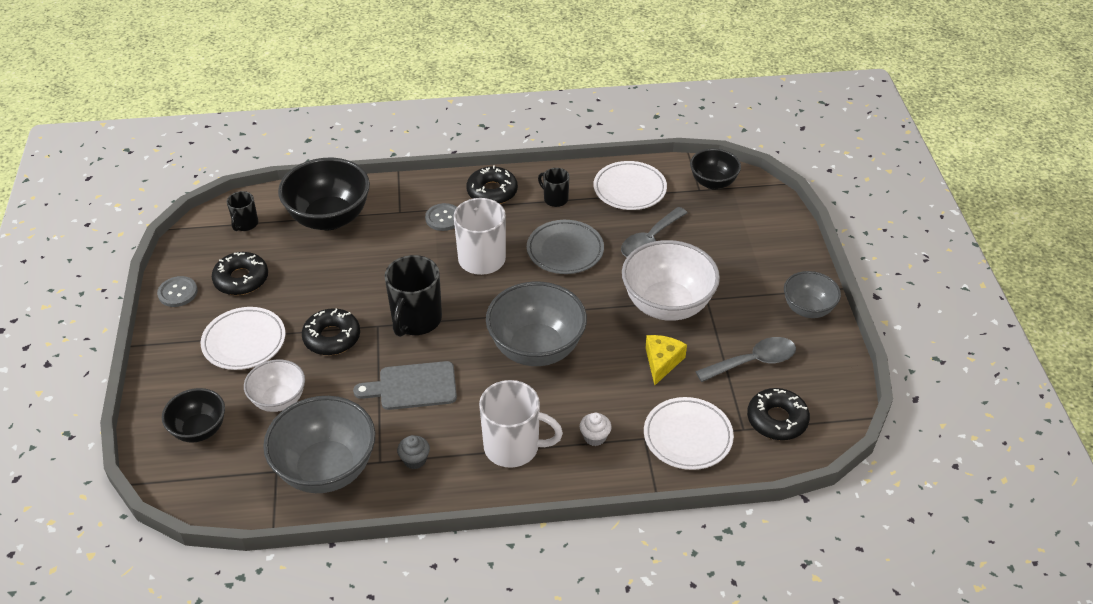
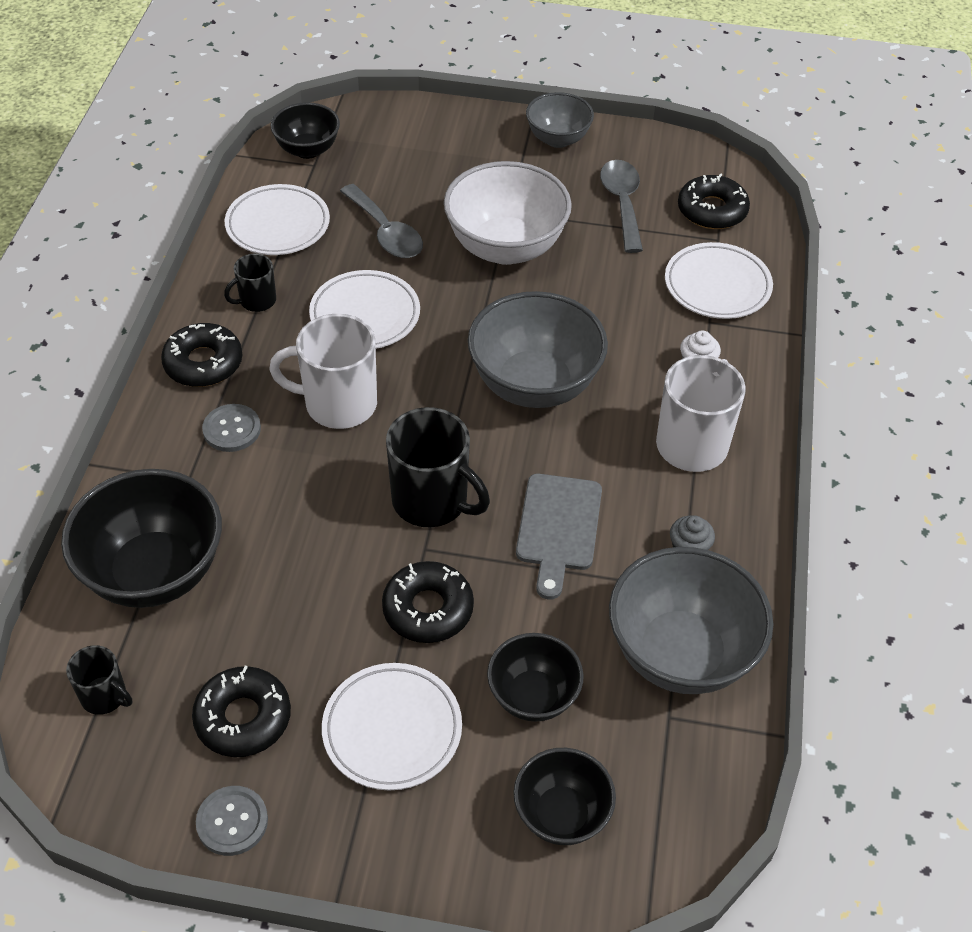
camera: 75 degrees left, 5 degrees up
white bowl [244,359,305,412] -> black bowl [487,633,584,722]
grey plate [527,220,604,274] -> white plate [309,270,420,349]
yellow cheese [645,335,687,386] -> none

